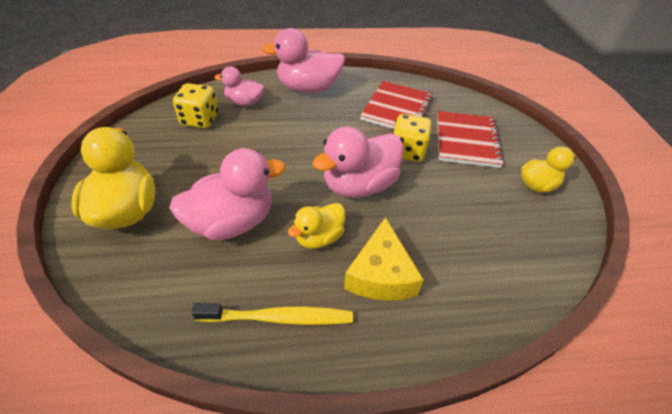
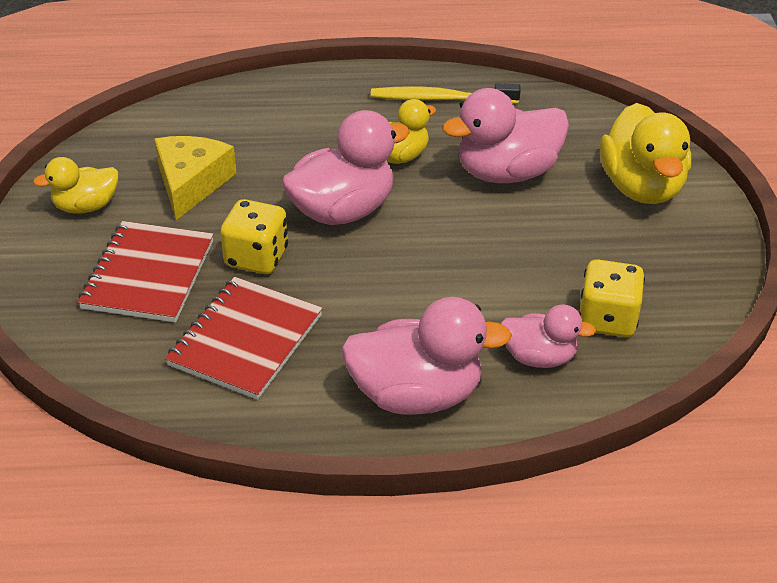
camera: 175 degrees left, 5 degrees down
yellow cheese [344,217,424,301] -> yellow cheese moved to [154,136,237,220]

